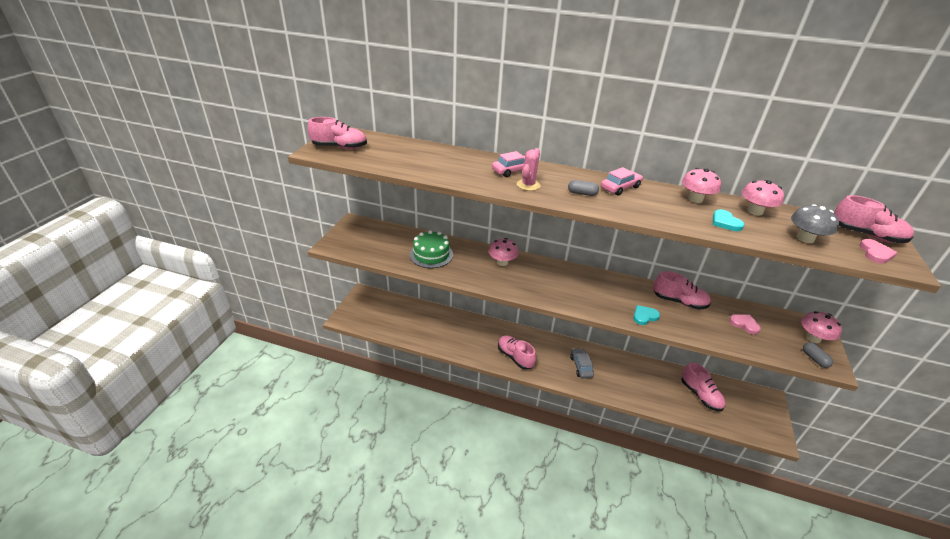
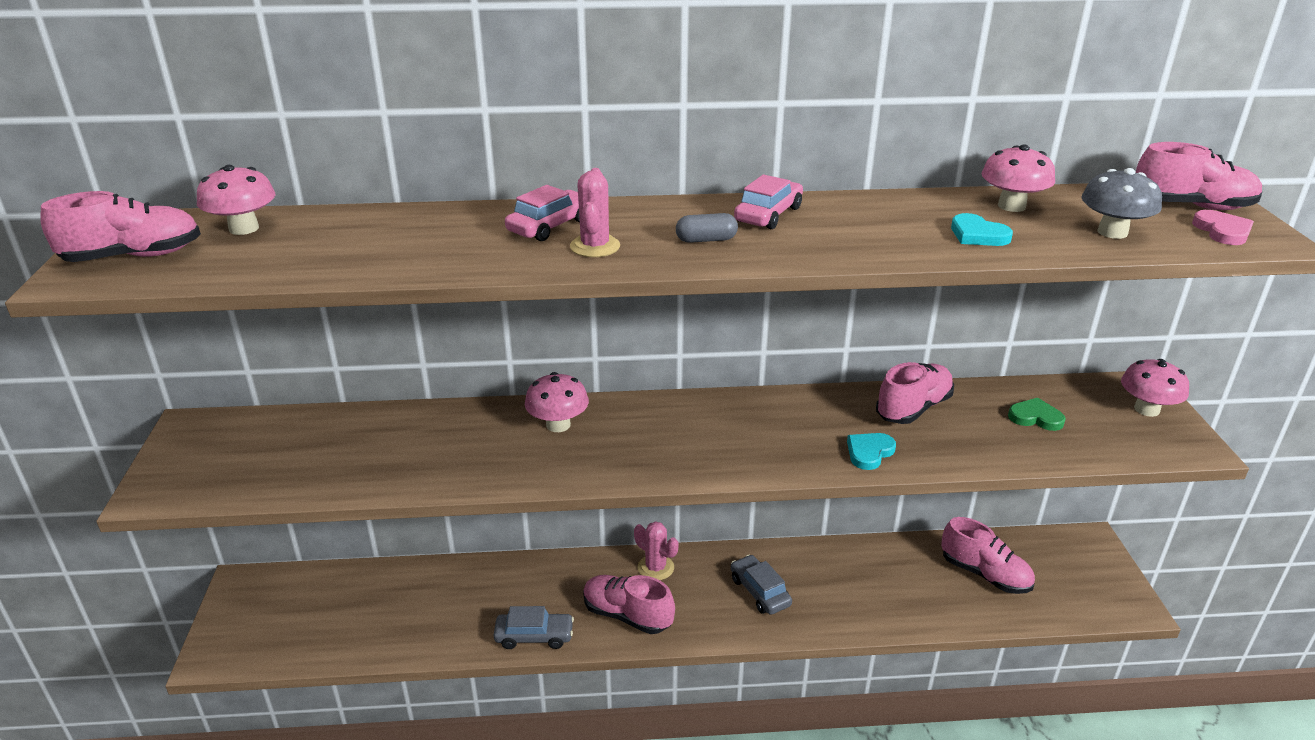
camera: 20 degrees left, 5 degrees down
green cake [410,230,453,268] -> none
pink shoe [653,271,711,309] -> pink shoe turned 45 degrees counterclockwise [876,362,954,424]
pink mushroom [682,168,721,203] -> pink mushroom moved to [197,165,275,235]
pink heart [729,314,761,334] -> green heart [1008,398,1066,431]
grey capsule [803,342,833,368] -> none
none -> grey car [494,606,574,649]
none -> pink cactus [634,521,679,580]

